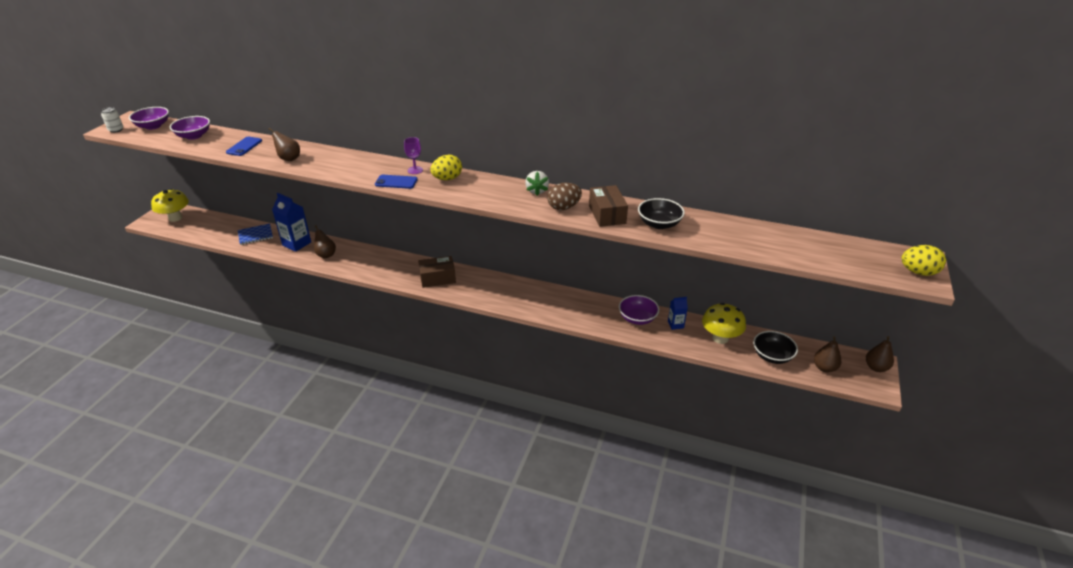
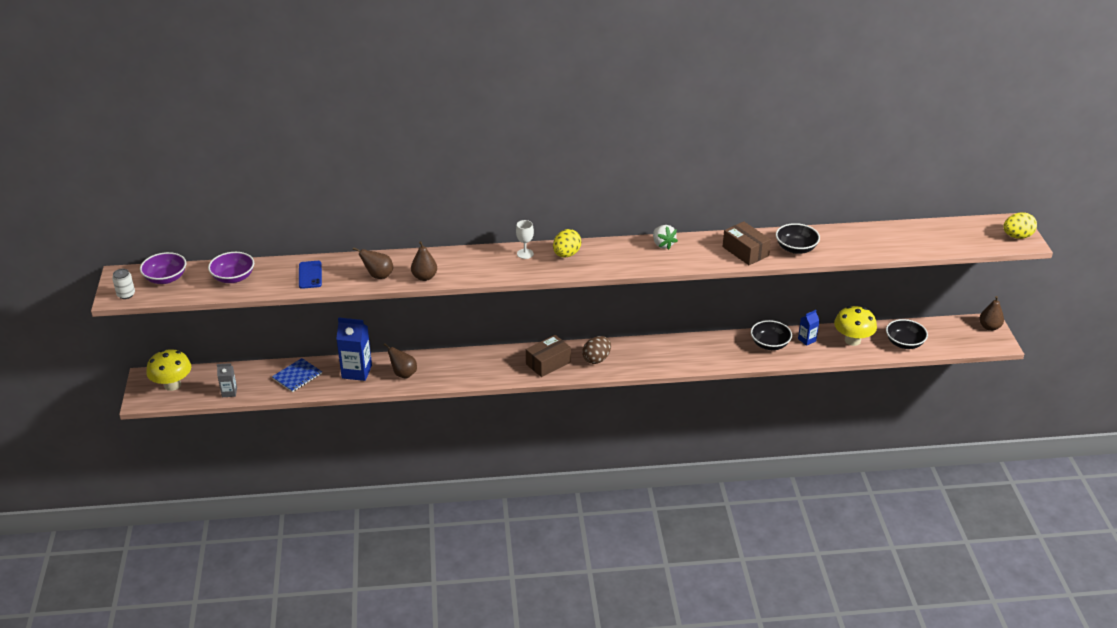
camera: 25 degrees left, 0 degrees up
blue phone [375,175,418,189] -> none
purple goblet [404,137,423,174] -> white goblet [516,220,534,259]
brown egg [547,183,582,210] -> brown egg moved to [582,336,611,364]
purple bowl [619,295,659,325] -> black bowl [751,320,792,350]
brown pear [814,336,841,373] -> brown pear moved to [411,241,437,281]
none -> grey carton [217,363,237,397]

